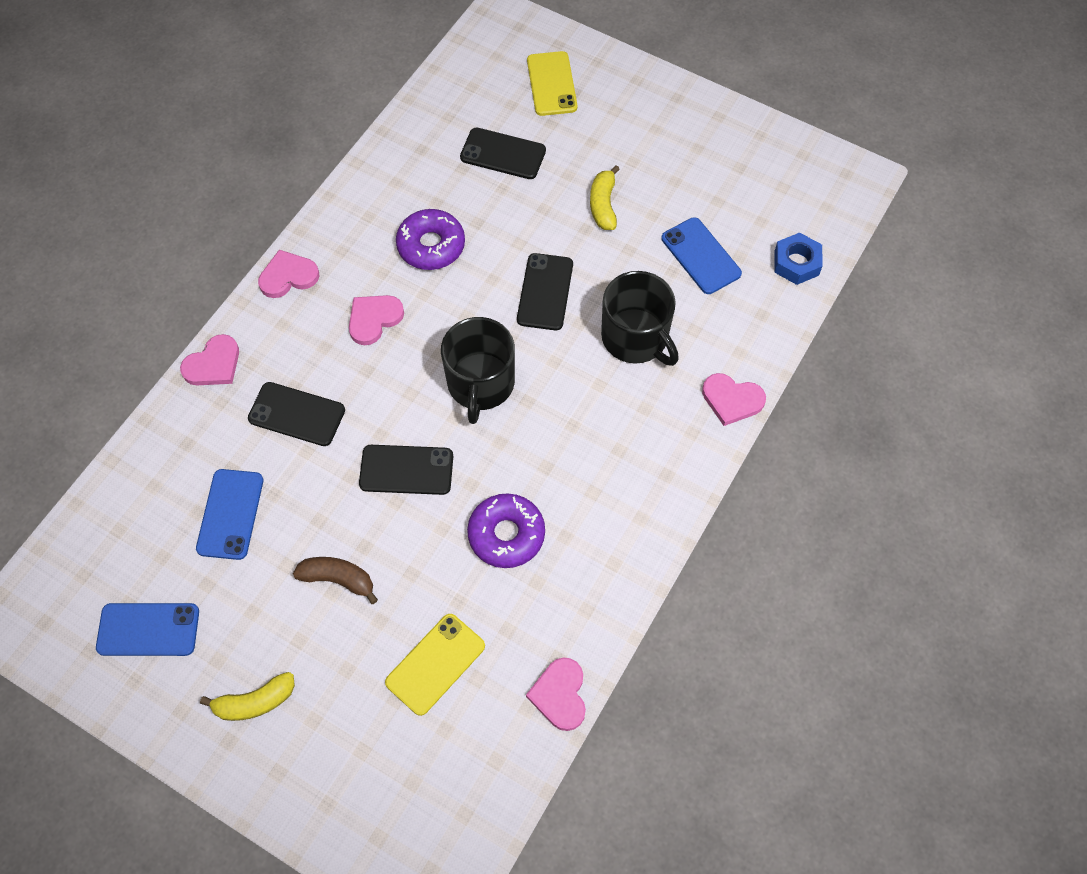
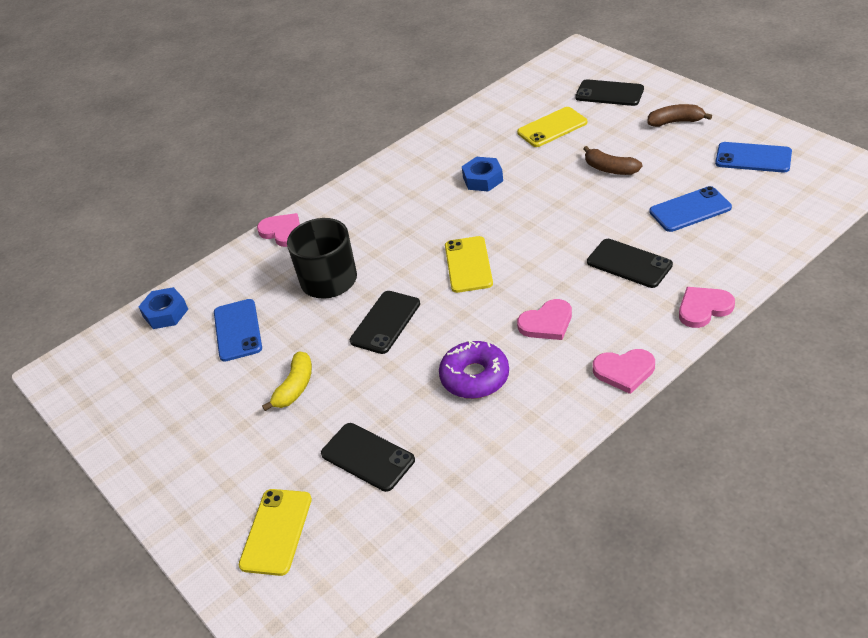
camera: 155 degrees left, 20 degrees down
blue phone [196,469,263,560] -> blue phone turned 45 degrees clockwise [649,186,732,232]
yellow banana [200,672,295,721] -> brown banana [648,104,712,127]
black phone [359,445,453,495] -> black phone moved to [575,79,644,106]
black mug [441,317,515,424] -> yellow phone [445,236,493,293]
purple donut [467,493,545,568] -> blue nut [462,157,503,192]
pink heart [526,657,586,731] -> none

